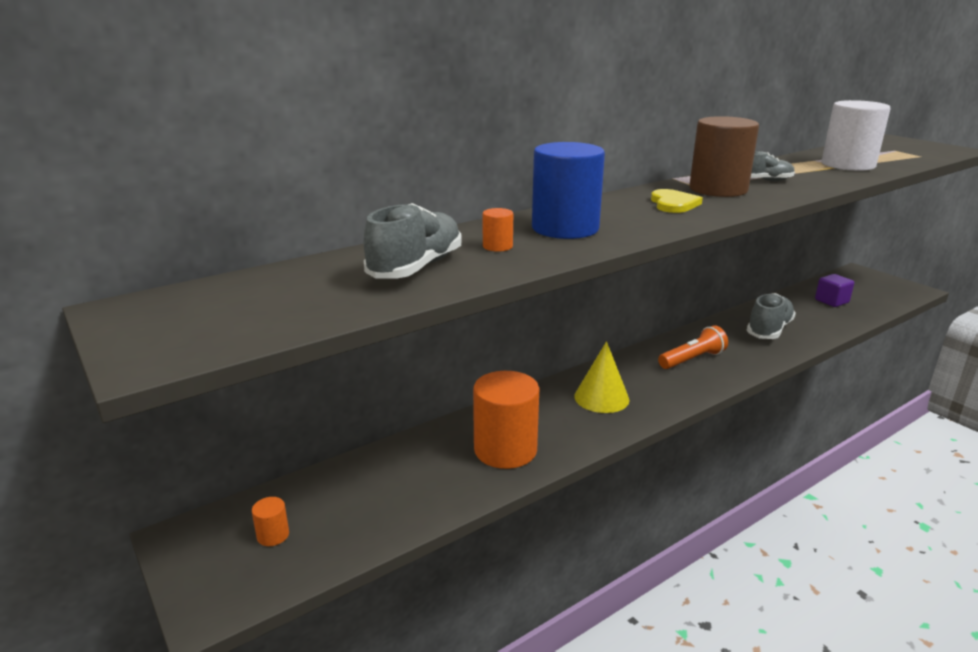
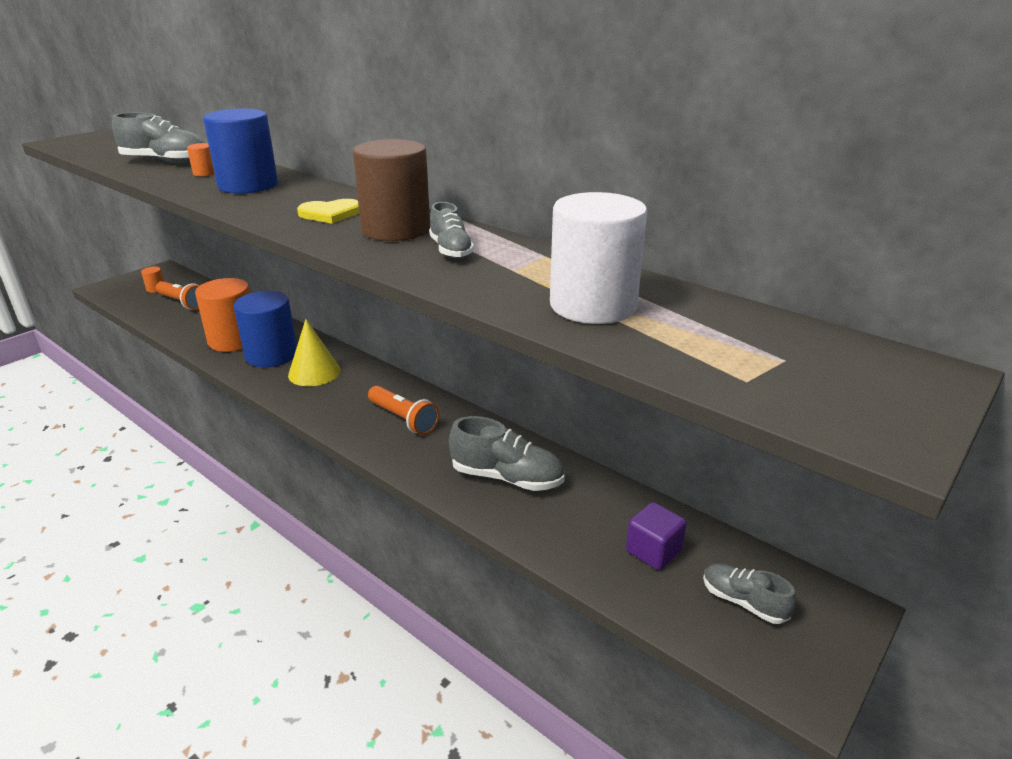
camera: 75 degrees right, 5 degrees up
none -> orange flashlight [156,281,200,310]
none -> blue cylinder [234,291,297,367]
none -> grey shoe [703,563,796,624]

